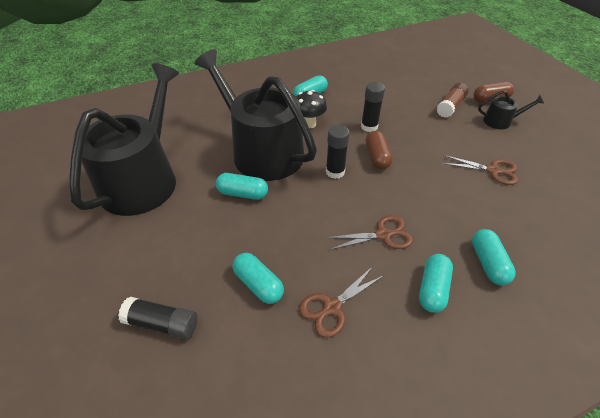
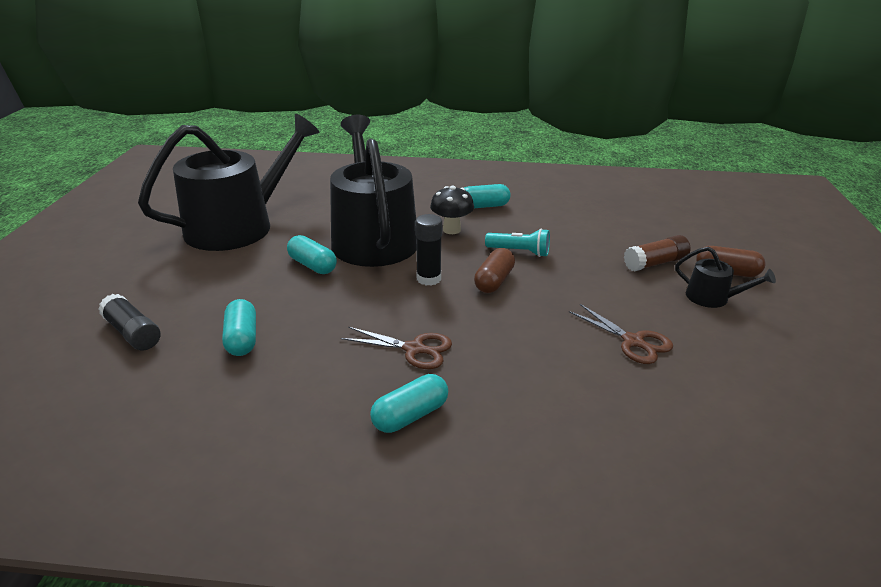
camera: 30 degrees right, 15 degrees down
brown scissors [299,266,383,338] -> none
black glue stick [361,82,385,132] -> turquoise flashlight [485,228,550,257]
turquoise capsule [472,229,516,285] -> none

